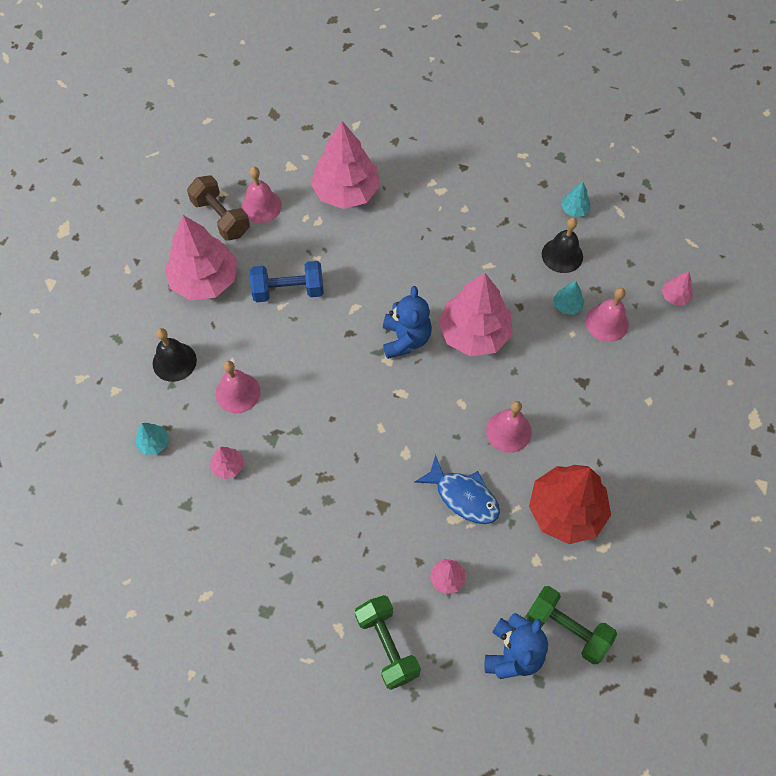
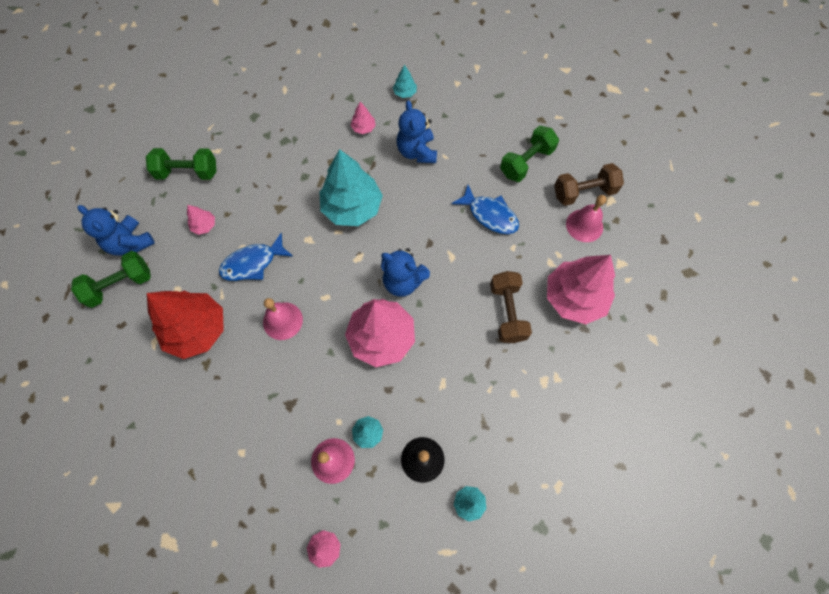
camera: 115 degrees right, 5 degrees up
black bell [153,328,197,382] -> none
pink tree [165,215,237,300] -> green dumbbell [500,126,559,182]
pink bell [216,361,260,413] -> blue teddy bear [397,100,437,163]
blue dumbbell [250,261,324,302] -> blue fish [451,185,519,234]
none -> turquoise tree [319,149,383,226]
none -> brown dumbbell [490,271,532,343]

